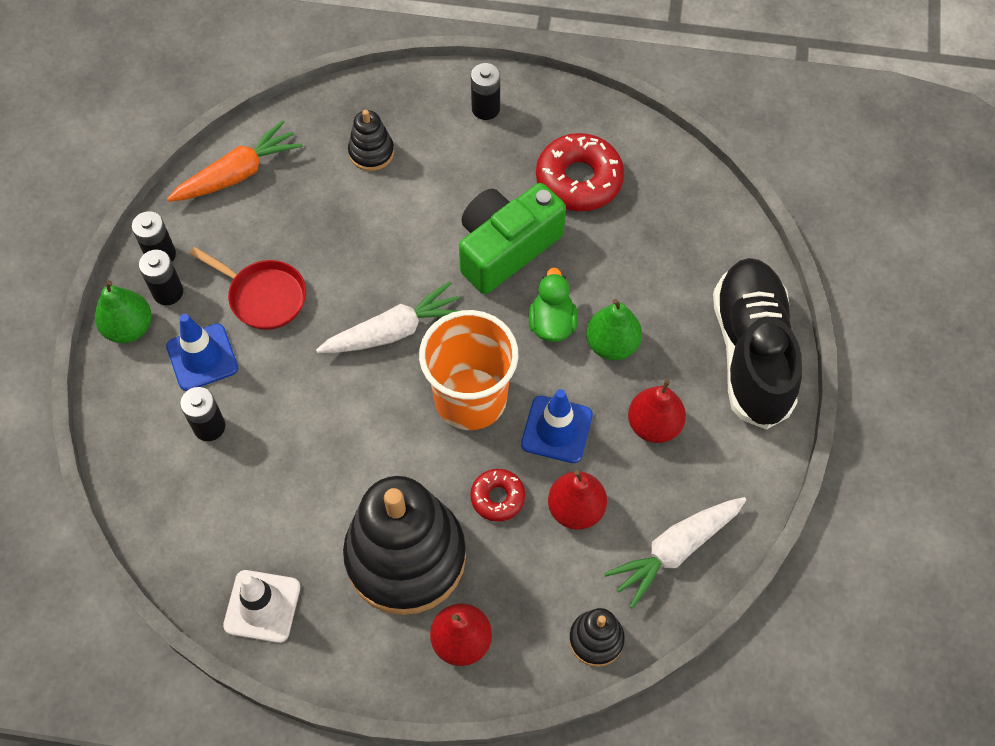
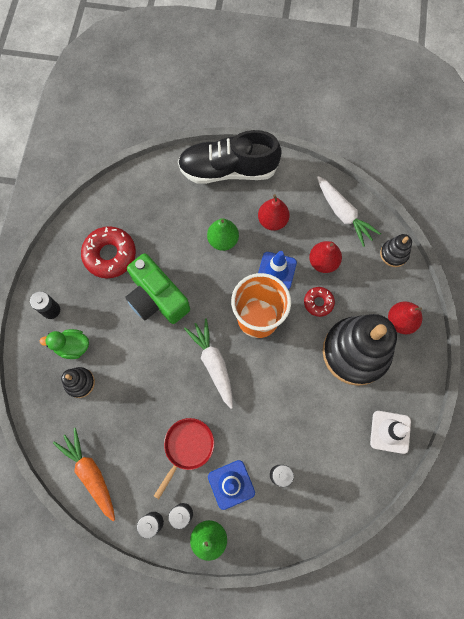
camera: 90 degrees left, 10 degrees up
green duck [528,268,578,342] -> green duck moved to [40,329,89,359]

